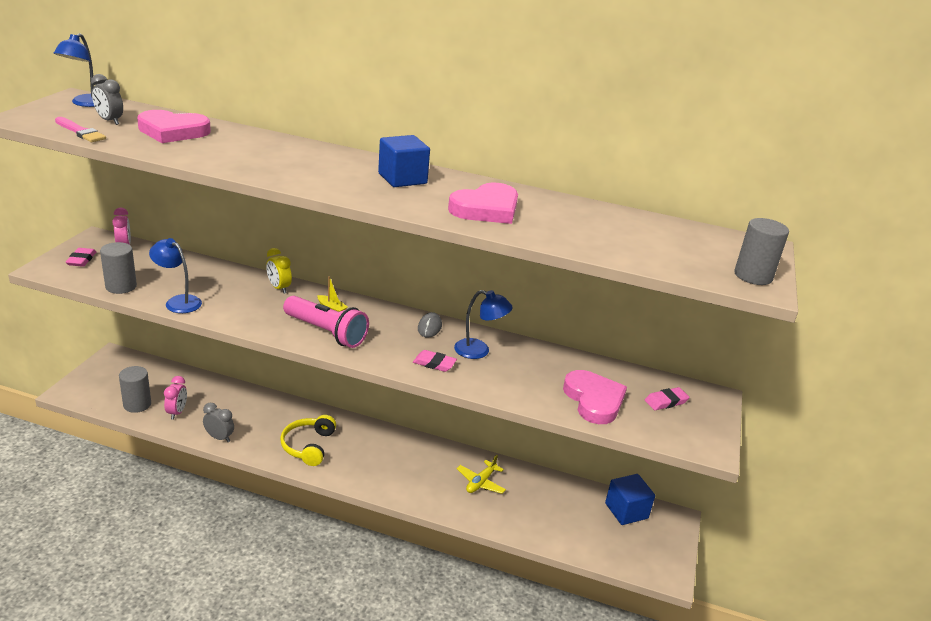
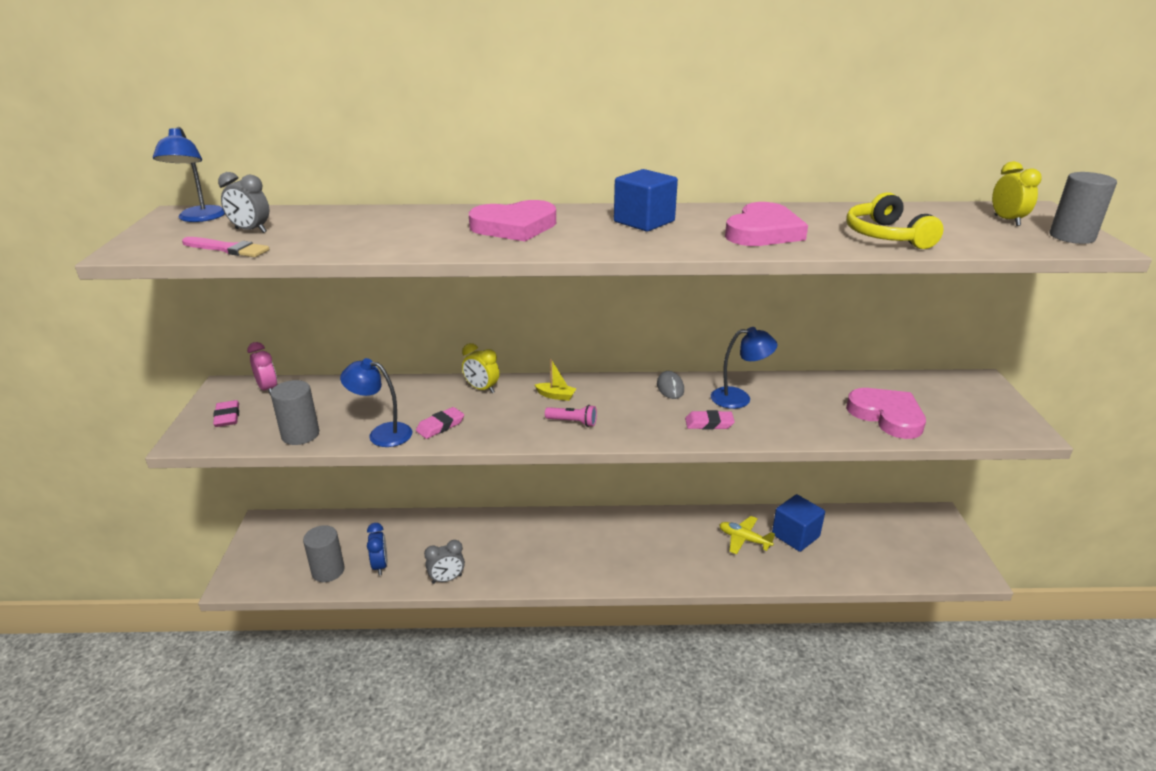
camera: 15 degrees left, 0 degrees up
pink heart [137,110,211,143] -> pink heart moved to [469,200,556,241]
pink clock [164,376,187,420] -> blue clock [367,523,387,576]
grey clock [203,403,234,442] -> grey clock turned 150 degrees clockwise [424,540,465,584]
yellow headphones [280,415,336,466] -> yellow headphones moved to [846,192,944,249]
pink flashlight [283,296,369,348] -> pink flashlight [545,405,597,427], size x0.47
yellow plane [457,455,506,494] -> yellow plane turned 105 degrees clockwise [720,516,775,554]
blue cube [605,474,655,525] -> blue cube moved to [772,494,825,552]
pink eraser [645,387,689,410] -> pink eraser moved to [416,407,464,439]
none -> yellow clock [992,161,1042,226]

